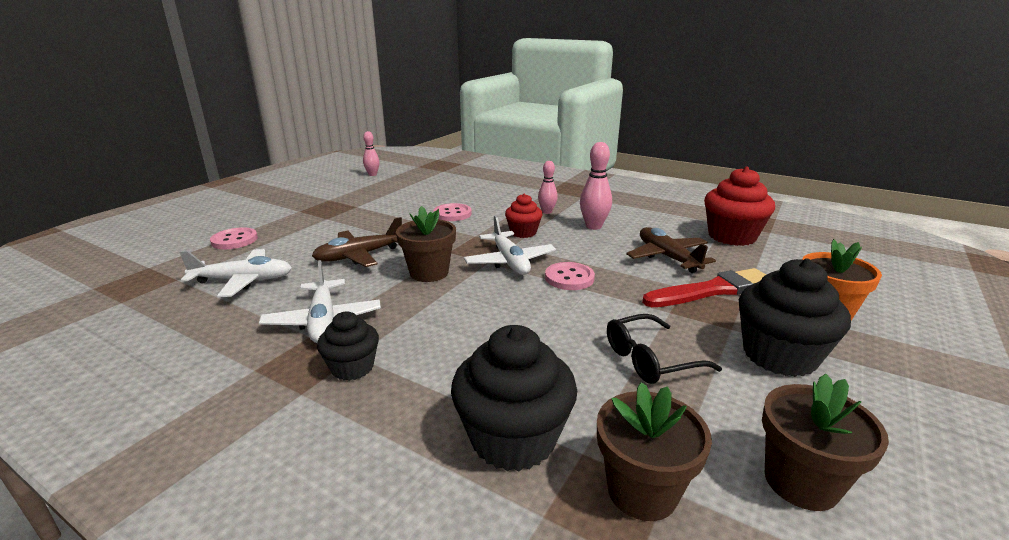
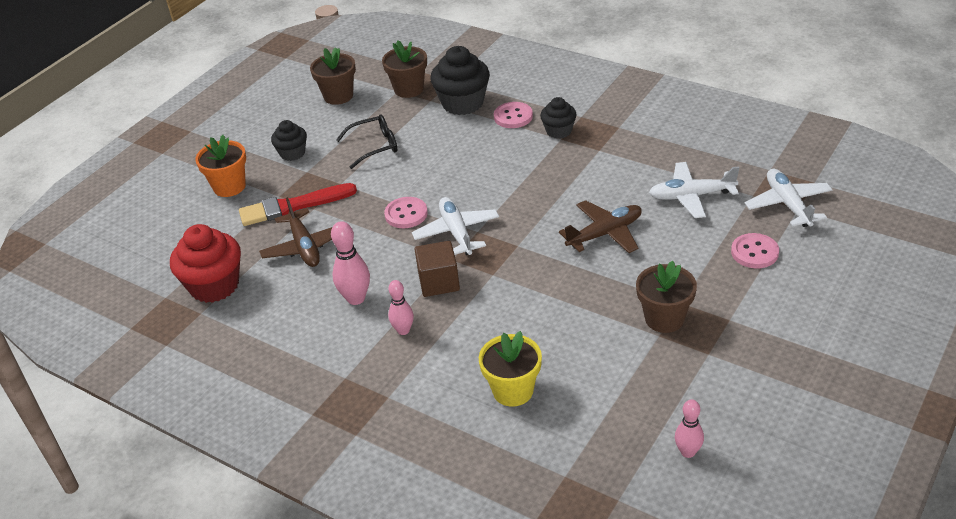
camera: 175 degrees left, 15 degrees up
white plane [259,260,381,343] -> white plane moved to [745,169,833,227]
brown flower pot [396,206,456,282] -> brown flower pot moved to [636,261,697,333]
pink button [434,203,472,221] -> pink button moved to [494,102,533,128]
red cupcake [505,194,542,238] -> brown cube [415,241,460,297]
black cupcake [739,258,851,377] -> black cupcake [271,120,307,161], size x0.58
none -> yellow flower pot [479,331,542,407]

